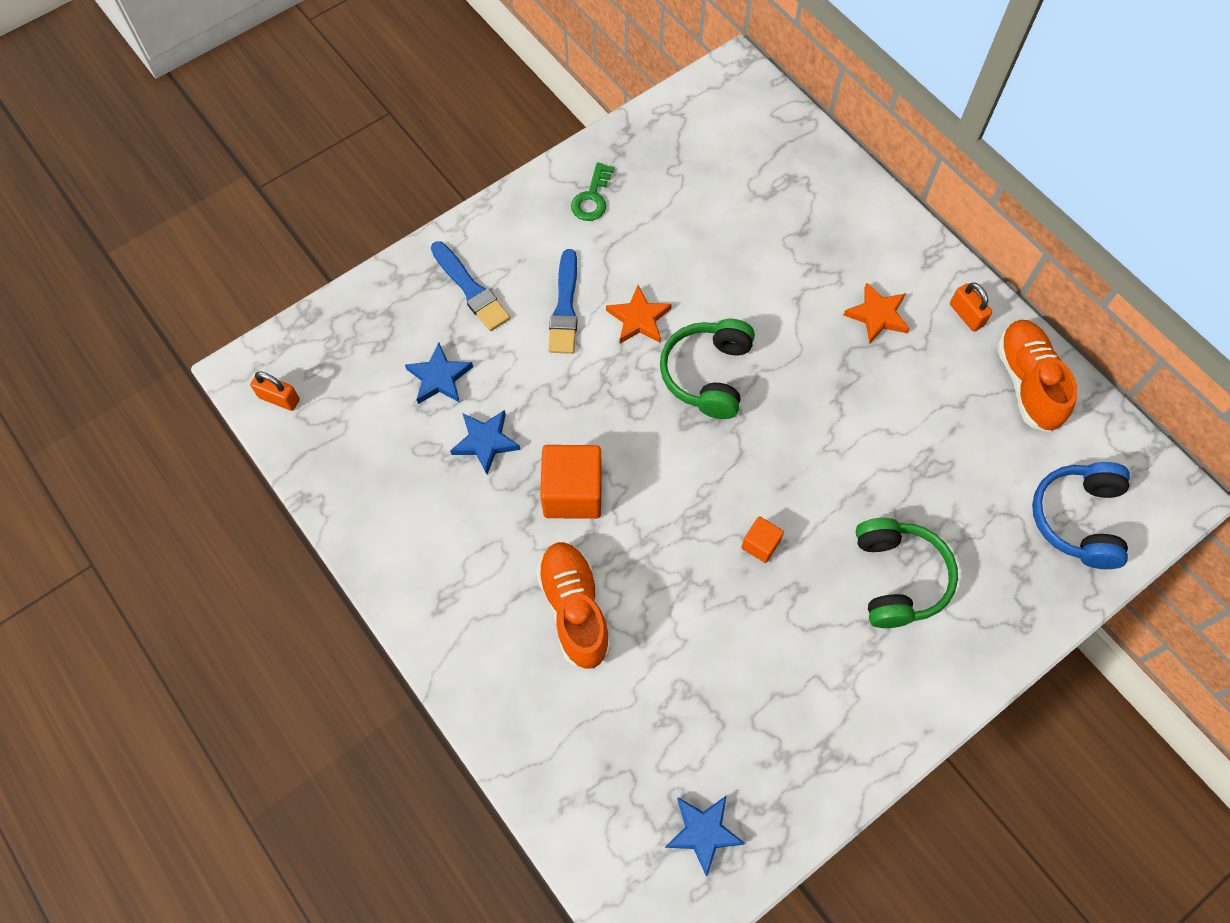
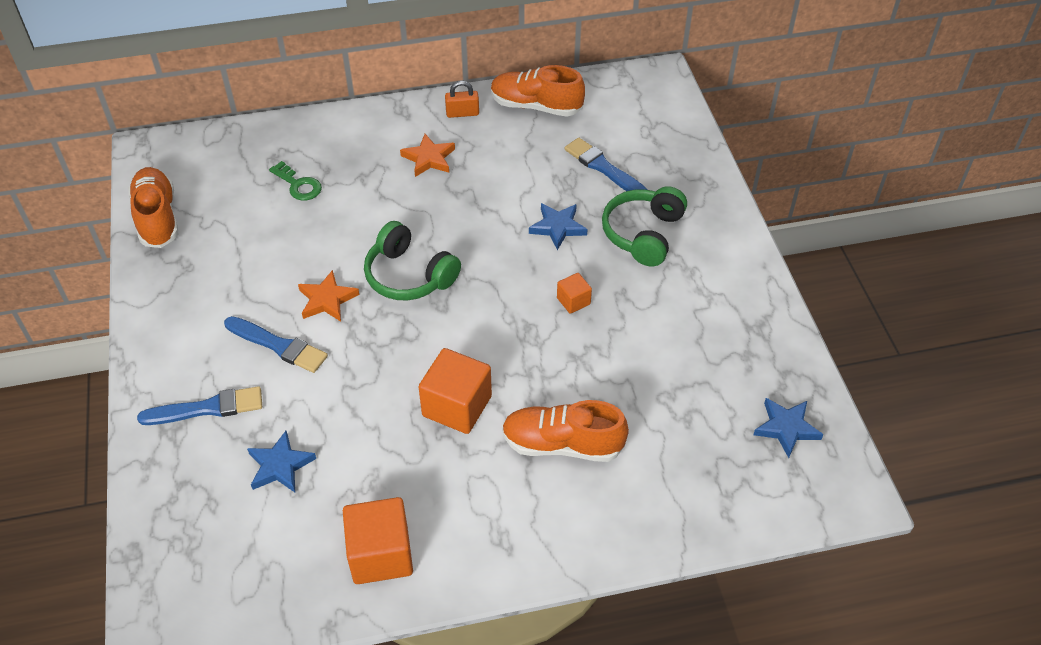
camera: 65 degrees left, 15 degrees down
orange padlock [250,371,300,411] -> none
blue star [450,410,520,474] -> blue star moved to [529,203,588,250]
green key [571,163,614,221] -> green key moved to [269,161,322,201]
green headphones [856,518,958,628] -> green headphones turned 90 degrees counterclockwise [602,186,687,266]
blue headphones [1032,462,1130,569] -> none
none -> orange shoe [128,167,178,248]
none -> orange cube [343,497,413,584]
none -> blue brush [564,138,647,191]

